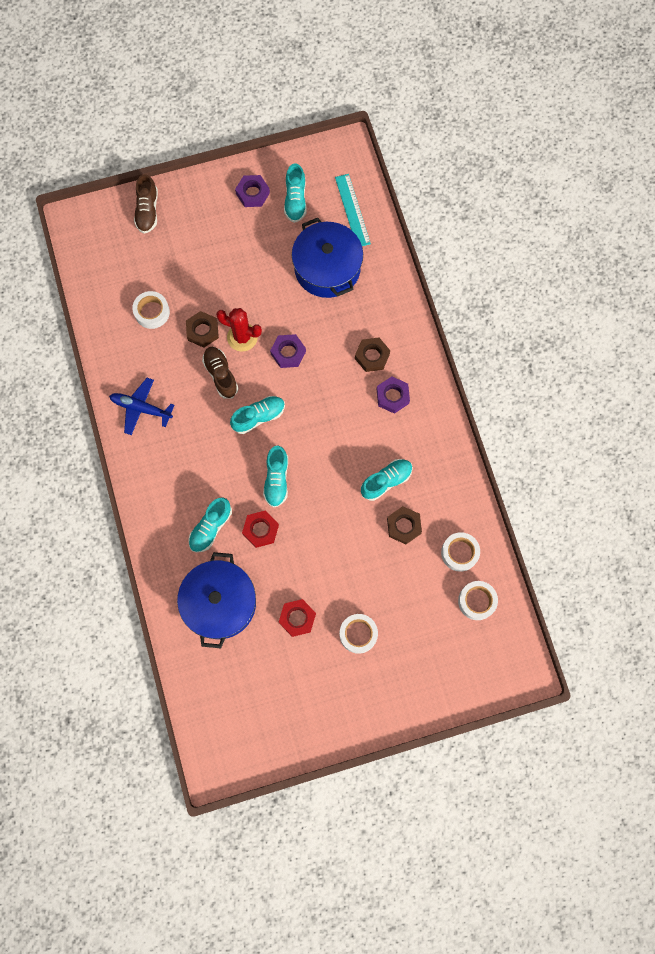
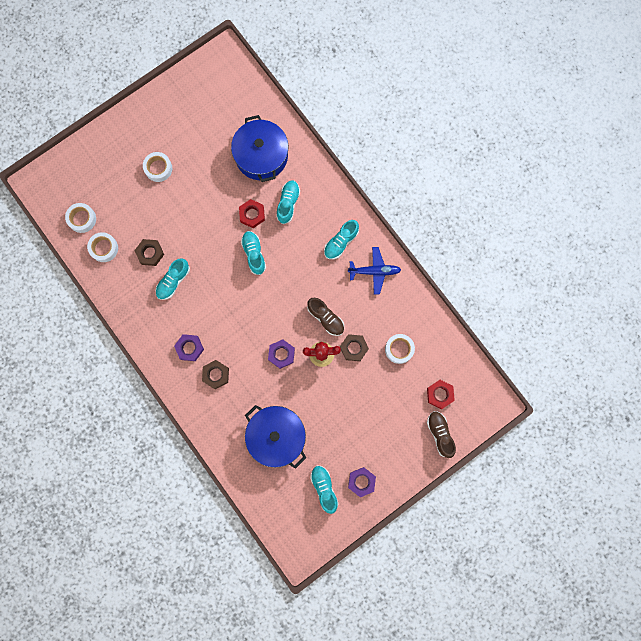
camera: 160 degrees right, 5 degrees up
turquoise shoe [230,396,285,434] -> turquoise shoe moved to [324,220,359,259]
red nut [279,599,316,637] -> red nut moved to [427,380,455,409]
turquoise ruler [335,174,371,246] -> none

